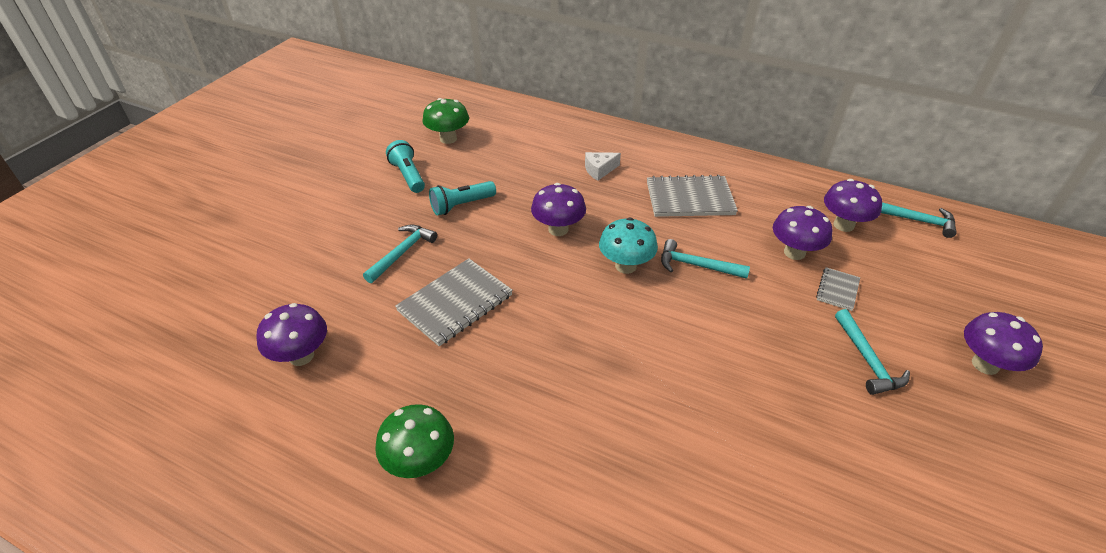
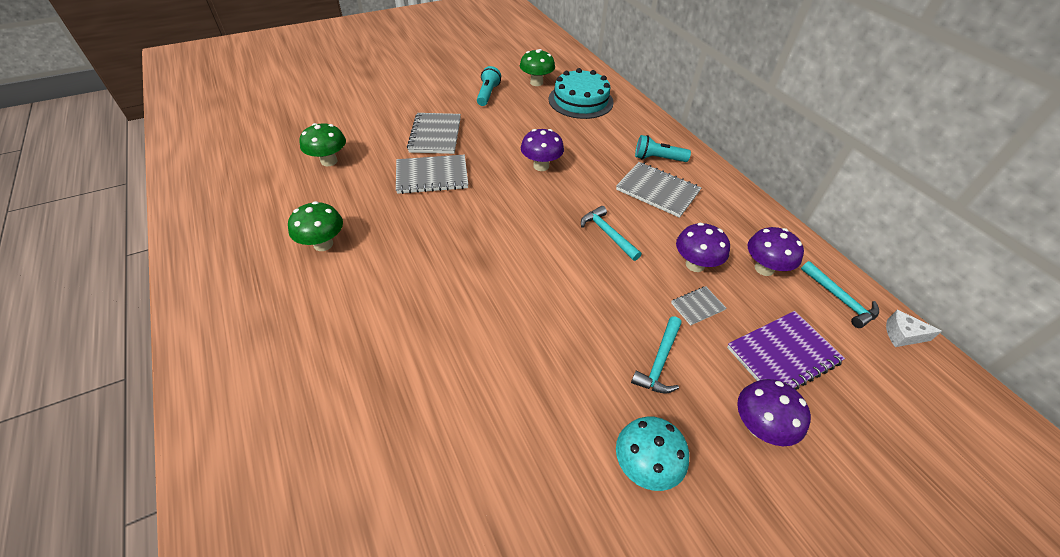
camera: 35 degrees right, 5 degrees up
purple mushroom [256,303,327,366] -> green mushroom [300,123,346,166]
turquoise hammer [363,225,437,283] -> grey notebook [407,113,461,154]
turquoise flashlight [429,181,496,216] -> turquoise flashlight moved to [635,135,691,162]
white cheese [585,152,621,181] -> white cheese moved to [886,310,942,347]
turquoise mushroom [599,218,658,274] -> turquoise mushroom moved to [616,416,689,491]
none -> turquoise cake [549,68,614,119]
none -> purple notebook [727,311,845,390]

